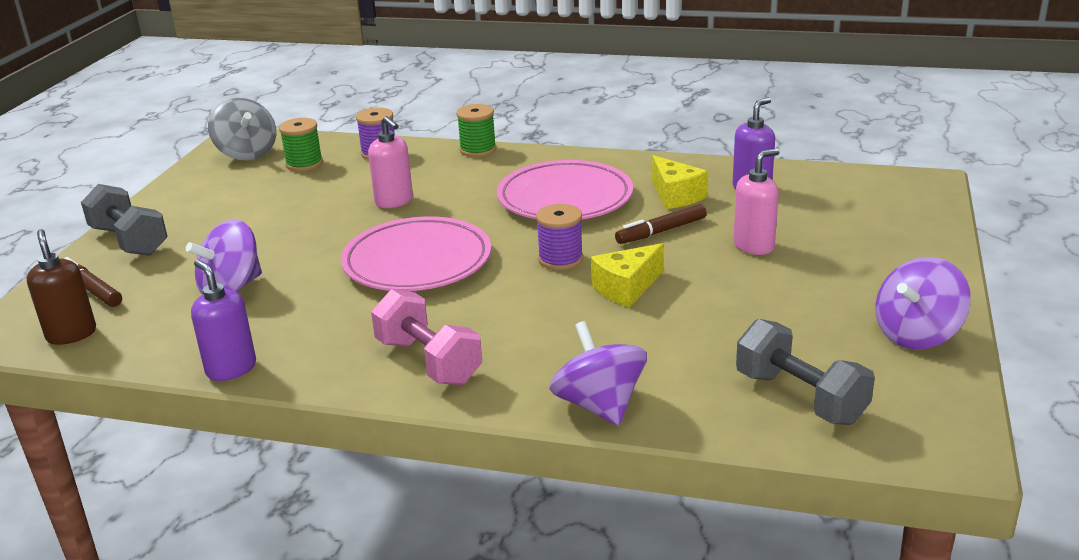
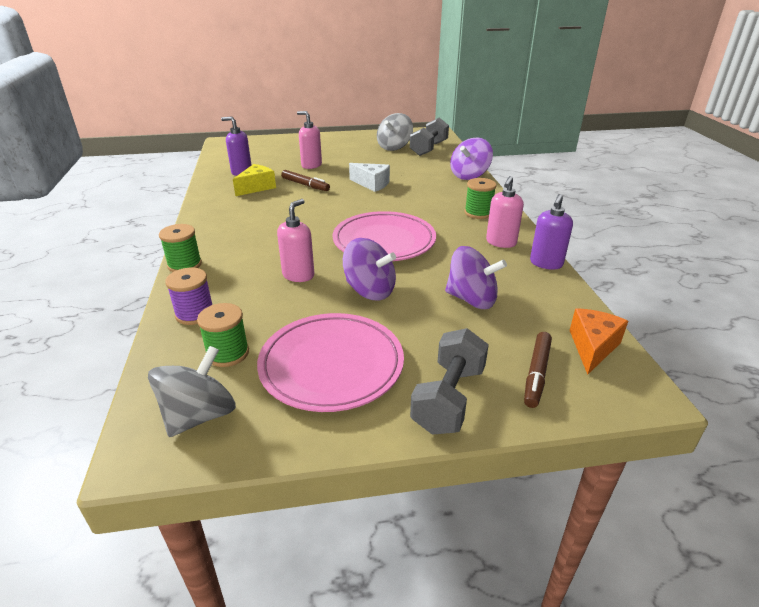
camera: 115 degrees left, 5 degrees up
brown soap dispenser [27,229,96,345] -> orange cheese [570,308,628,375]
pink dumbbell [371,289,482,385] -> green spool [465,178,497,219]
pink plate [497,160,633,220] -> pink plate moved to [257,313,404,412]
purple spool [536,204,583,270] -> none
yellow cheese [591,243,664,307] -> white cheese [349,163,390,192]
purple spinning top [875,257,971,350] -> purple spinning top moved to [343,238,396,300]
none -> grey spinning top [377,113,413,151]
none -> pink soap dispenser [486,176,524,248]

